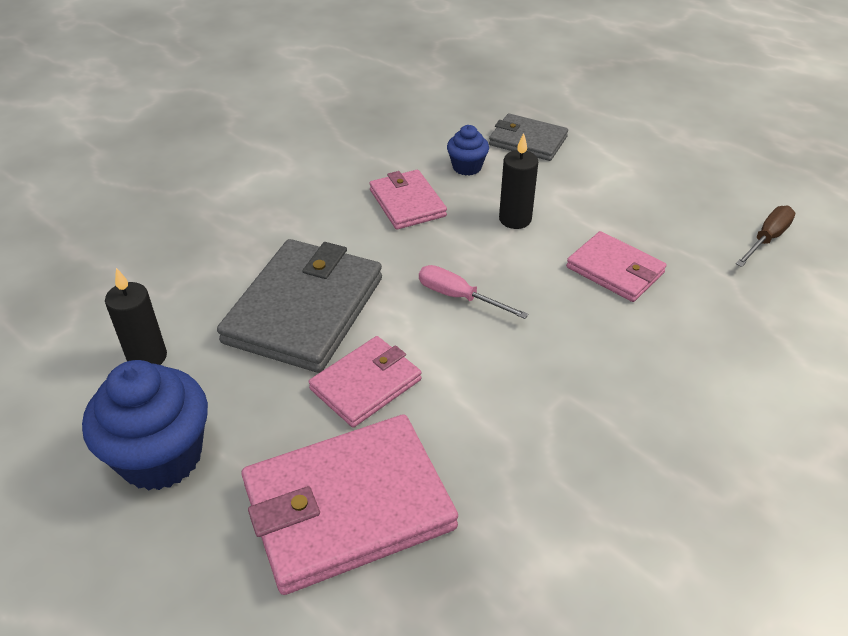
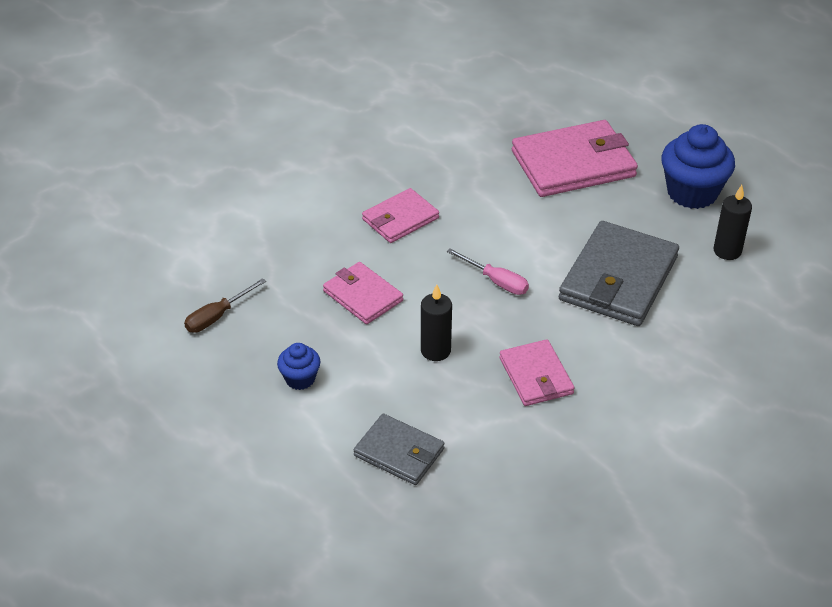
camera: 175 degrees left, 0 degrees up
pink wallet [309,336,421,428] -> pink wallet moved to [362,188,439,243]
blue cupcake [447,125,489,176] -> blue cupcake moved to [277,343,320,390]

